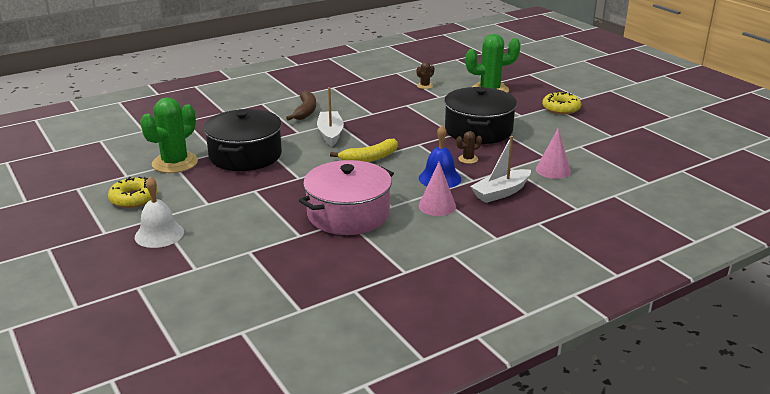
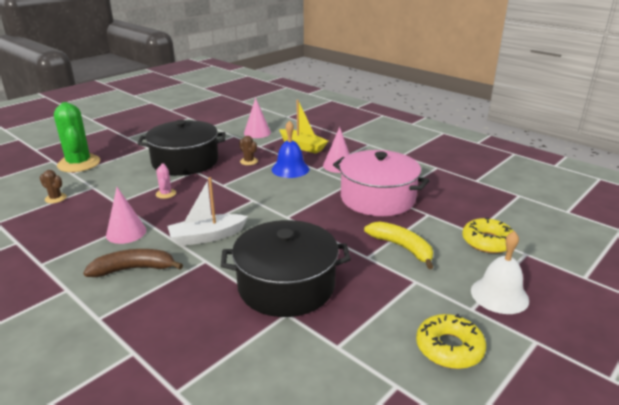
camera: 105 degrees left, 0 degrees up
green cactus [140,97,198,173] -> none
yellow banana [330,139,398,162] -> yellow banana moved to [364,221,433,269]
white boat [470,136,531,203] -> yellow boat [279,100,328,154]
yellow donut [542,91,581,114] -> yellow donut moved to [462,218,513,253]
none -> pink cone [106,187,146,244]
none -> pink cactus [156,163,176,199]

